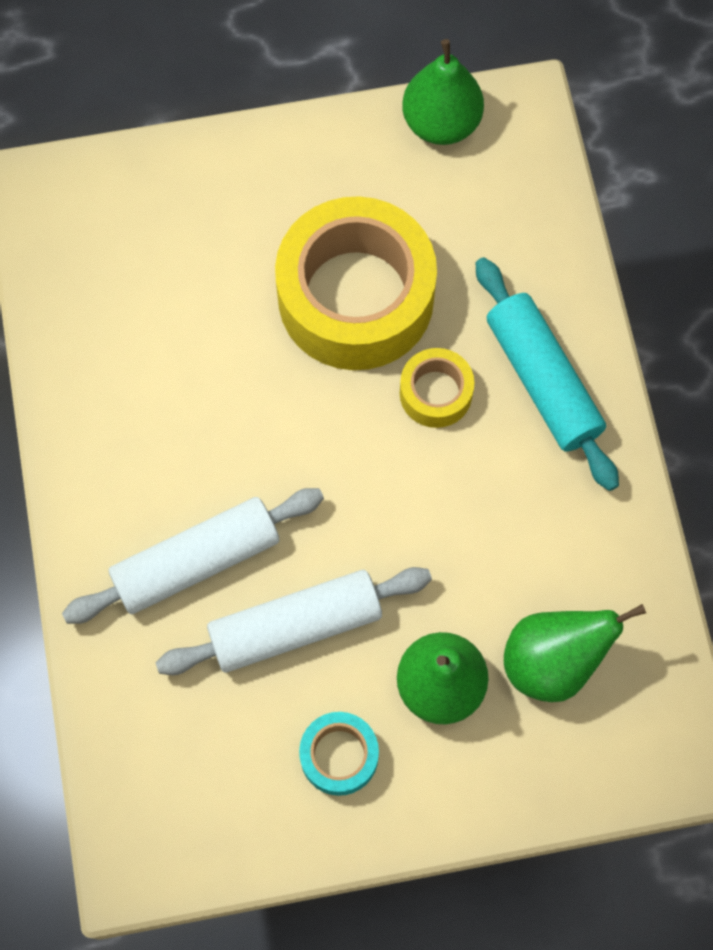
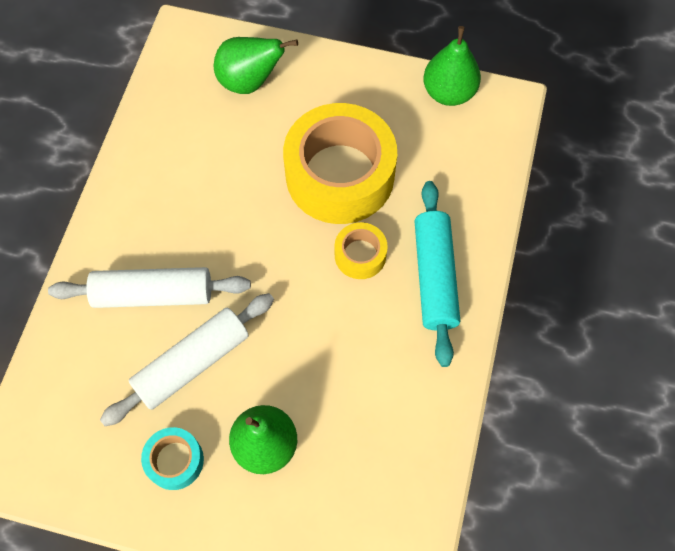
camera: 25 degrees right, 5 degrees down
white rolling pin [156,567,432,675] -> white rolling pin turned 45 degrees counterclockwise [100,293,274,426]
green pear [504,604,646,702] -> green pear moved to [214,37,298,94]

